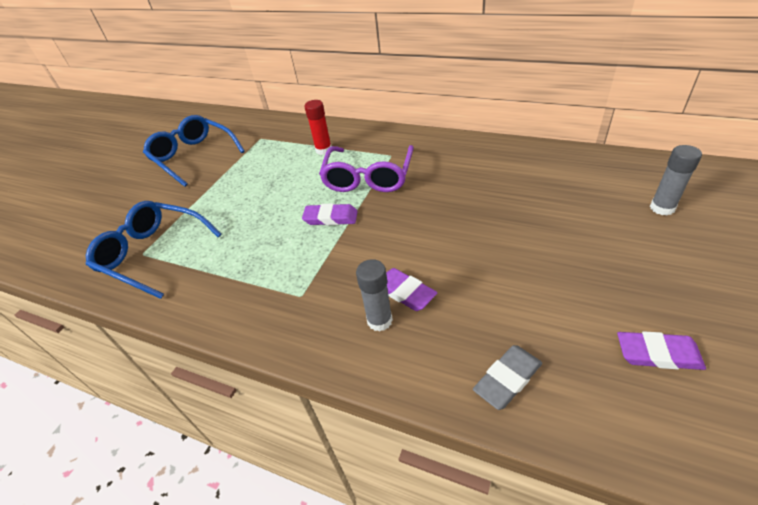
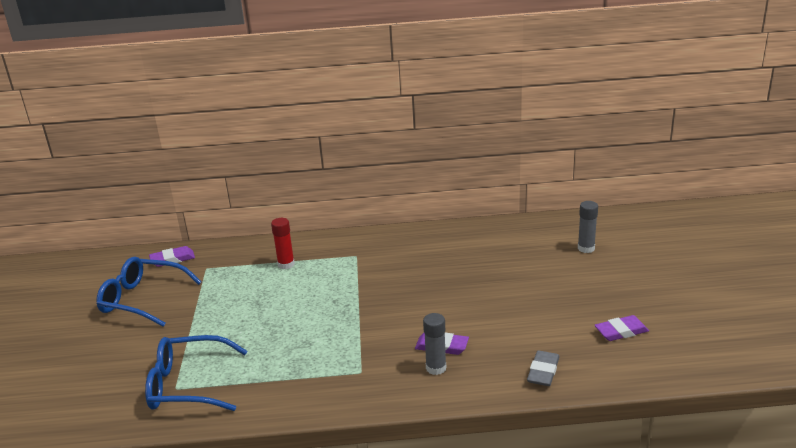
camera: 30 degrees left, 15 degrees down
purple eraser [302,203,358,225] -> purple eraser moved to [149,246,195,267]
purple glasses [319,145,414,192] -> none

